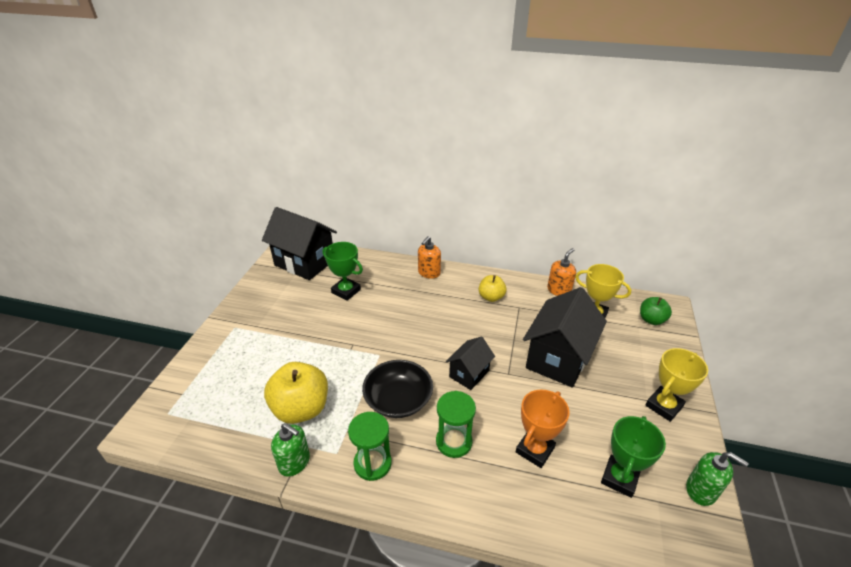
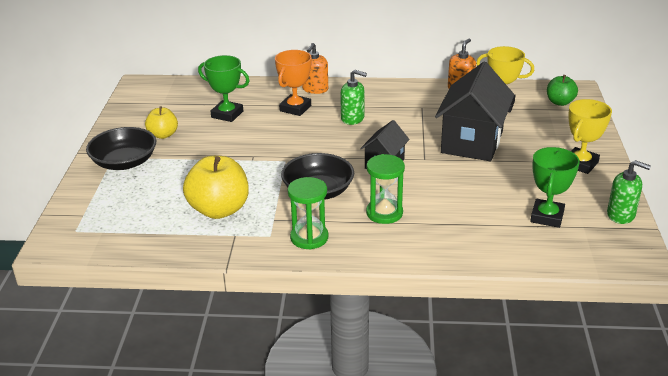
camera: 10 degrees left, 5 degrees down
black house [262,207,337,280] -> none
green soap dispenser [271,423,310,477] -> green soap dispenser moved to [340,70,367,125]
yellow apple [479,275,506,302] -> yellow apple moved to [145,107,178,139]
orange trophy [516,390,570,468] -> orange trophy moved to [275,50,312,116]
none -> black bowl [86,127,156,170]

